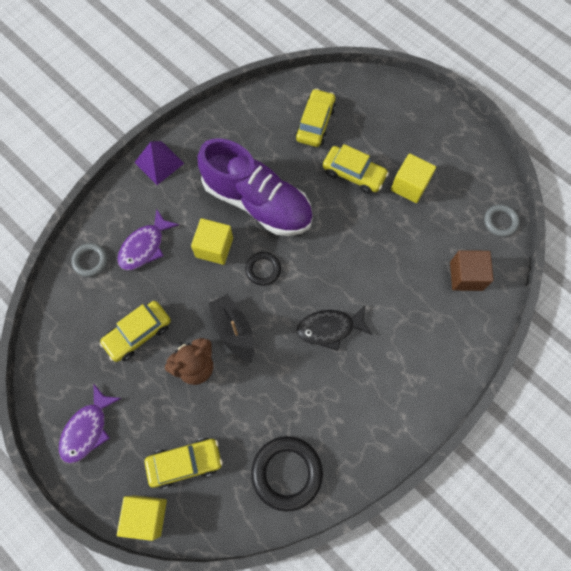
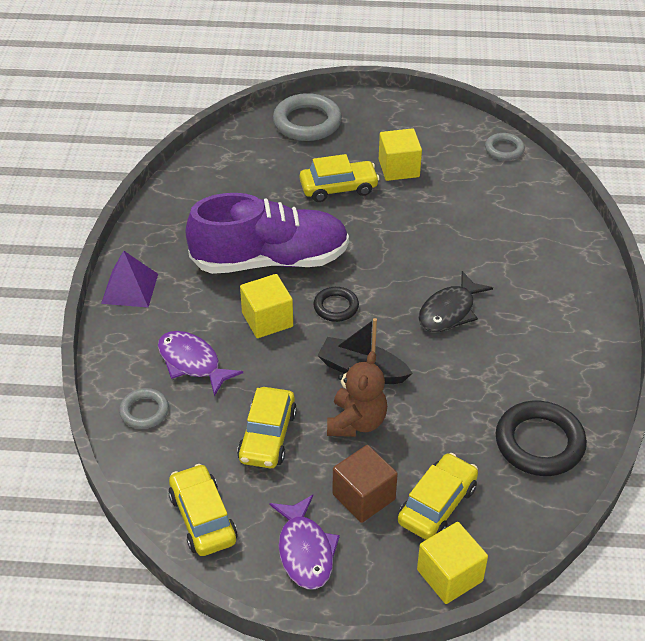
camera: 40 degrees left, 25 degrees down
purple fish [117,208,179,270] -> purple fish turned 135 degrees clockwise [158,331,243,397]
yellow car [295,88,336,147] -> yellow car moved to [169,464,237,556]
brown cube [450,250,494,291] -> brown cube moved to [333,445,398,523]
none -> grey ring [273,93,342,141]

